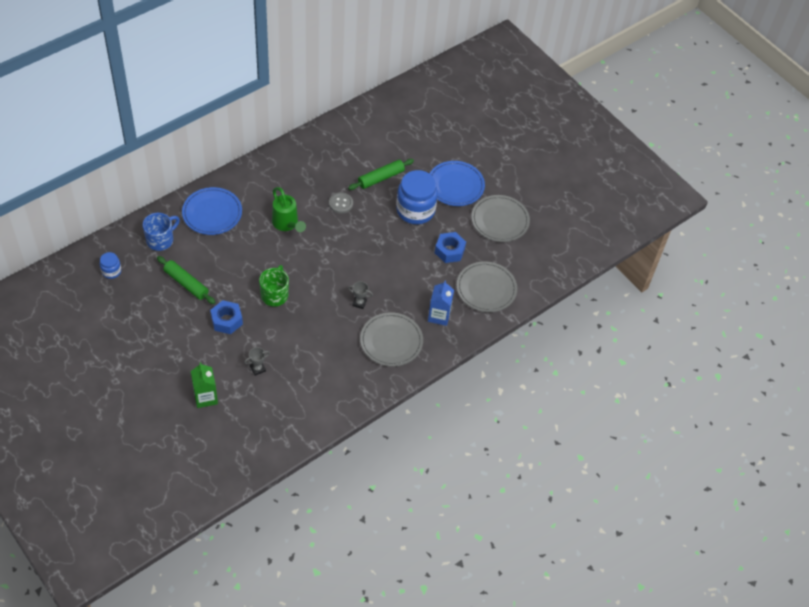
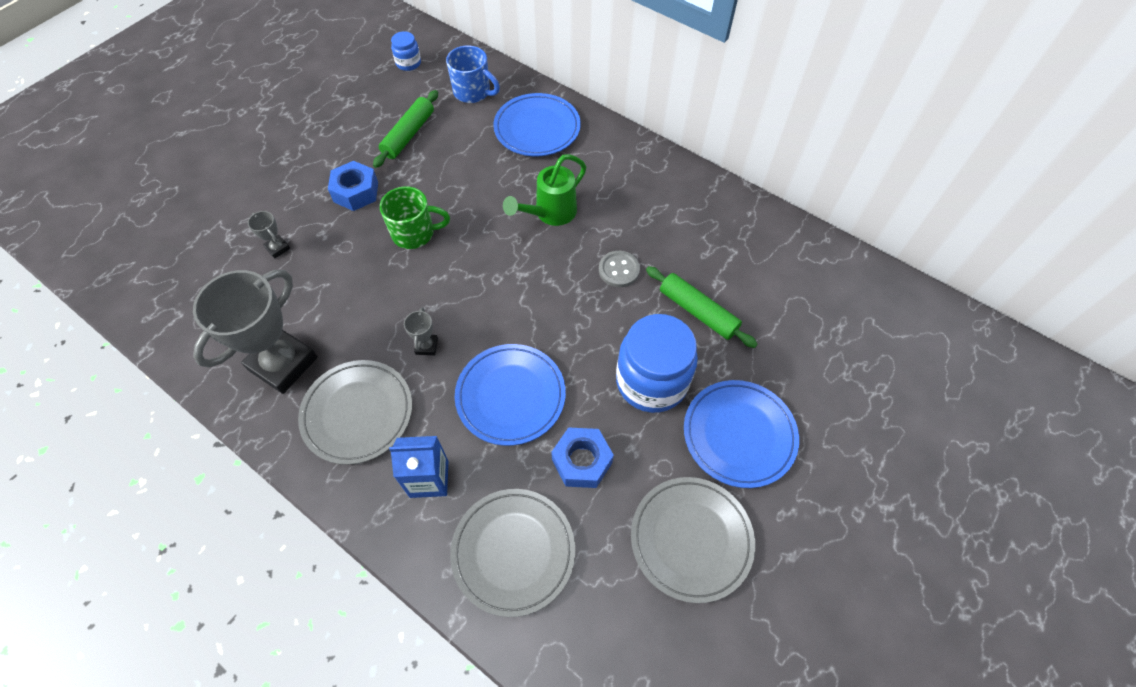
camera: 80 degrees right, 5 degrees up
green carton [191,362,218,408] -> none
none -> grey trophy [193,270,318,394]
none -> blue plate [455,344,566,446]

